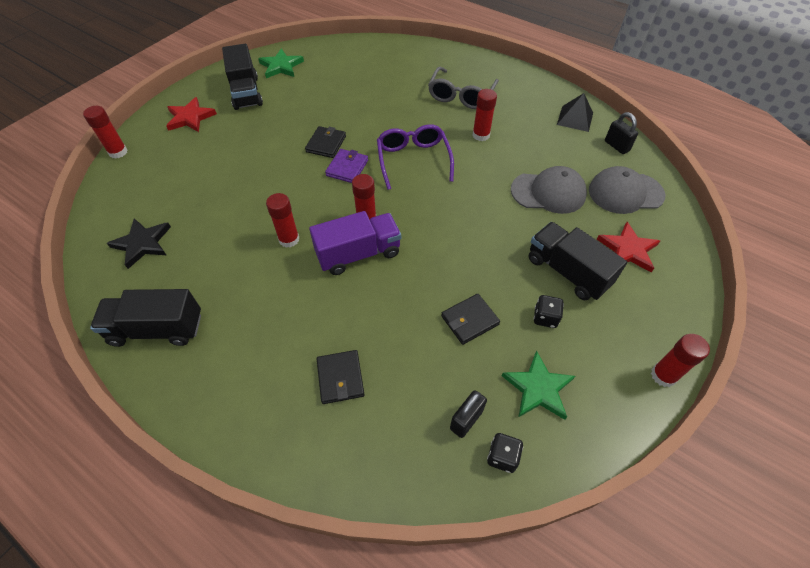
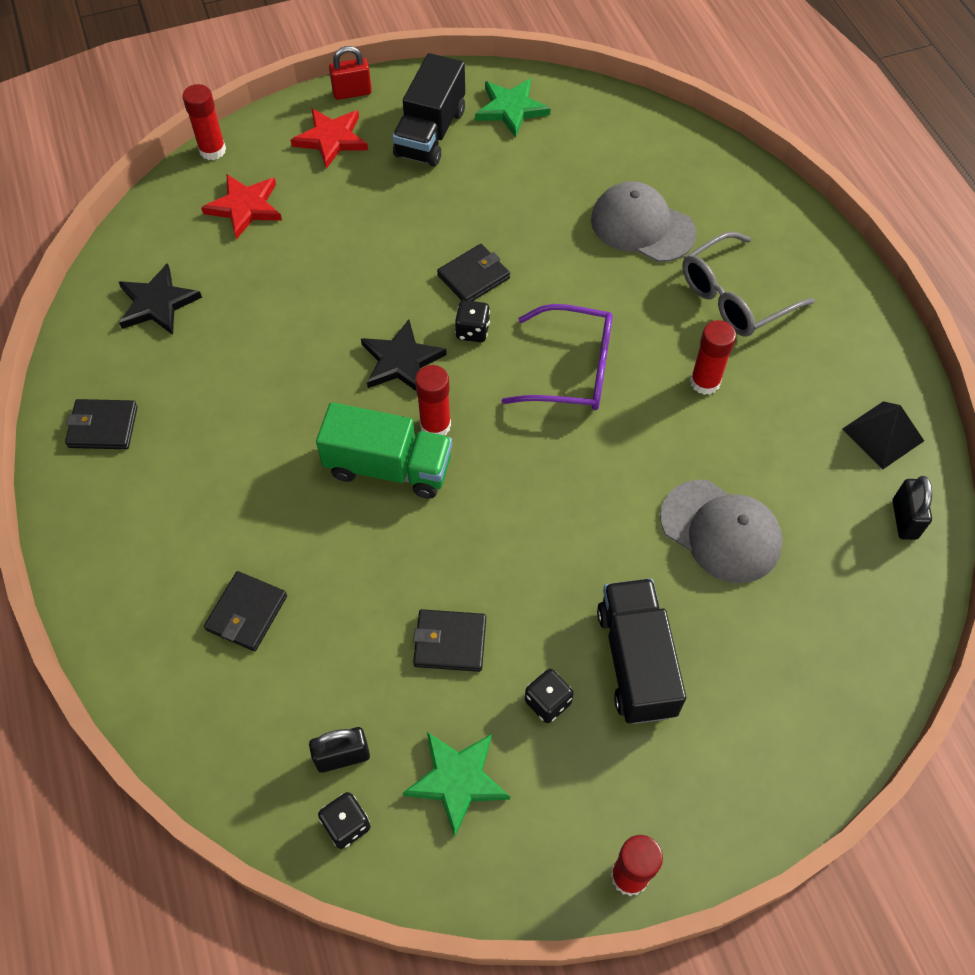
camera: 35 degrees right, 5 degrees up
black truck [90,289,201,347] -> black wallet [65,399,138,449]
red glue stick [266,193,299,248] -> none
purple truck [309,211,401,275] -> green truck [316,402,452,499]
purple wallet [325,149,368,183] -> black dice [455,300,490,342]
purple glasses [377,124,454,190] -> purple glasses turned 75 degrees clockwise [502,304,613,410]
grey cap [589,166,666,214] -> grey cap moved to [591,181,697,262]
red star [597,222,660,272] -> red star moved to [201,174,282,239]
none -> red padlock [329,46,372,100]
none -> black star [361,319,447,391]

